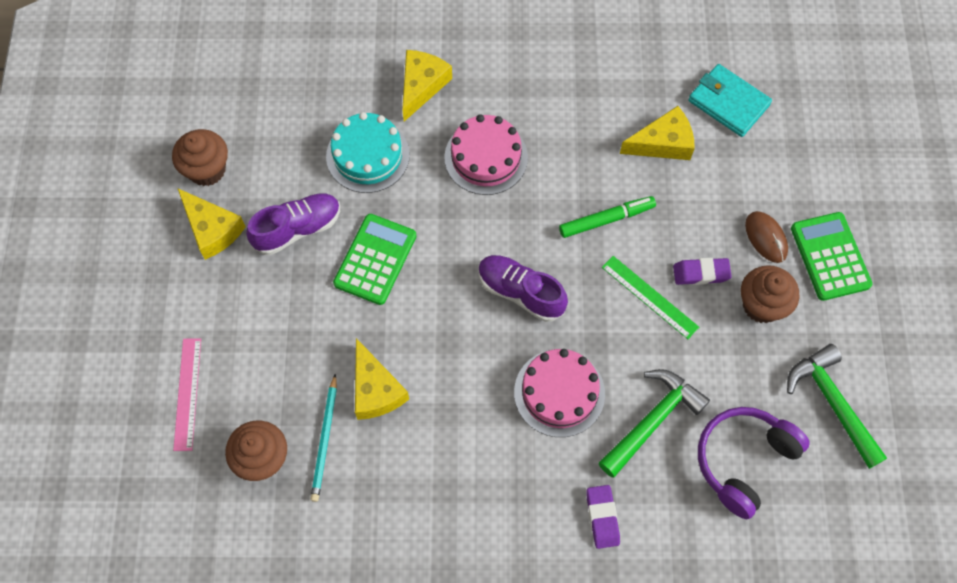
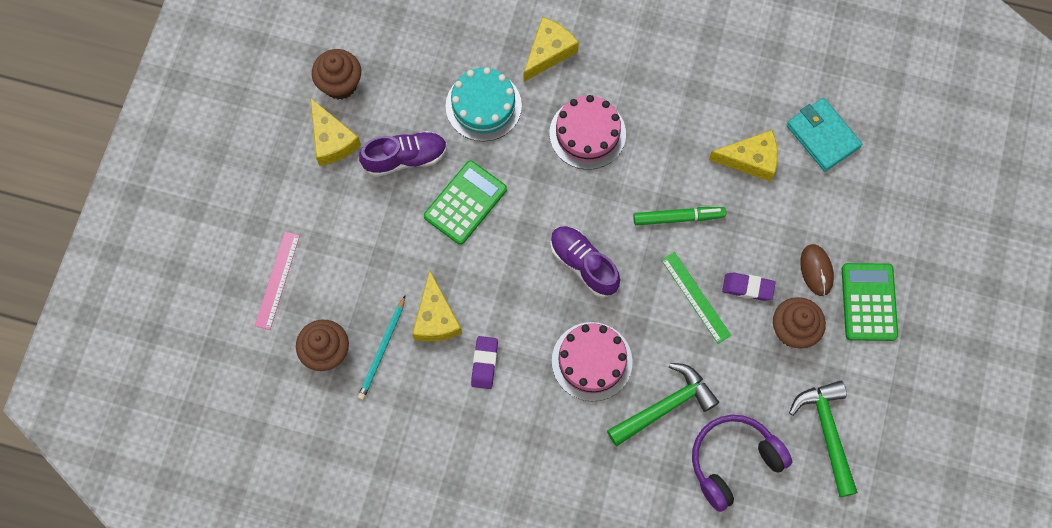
camera: 15 degrees right, 5 degrees up
purple eraser [586,485,620,549] -> purple eraser moved to [471,336,498,389]

